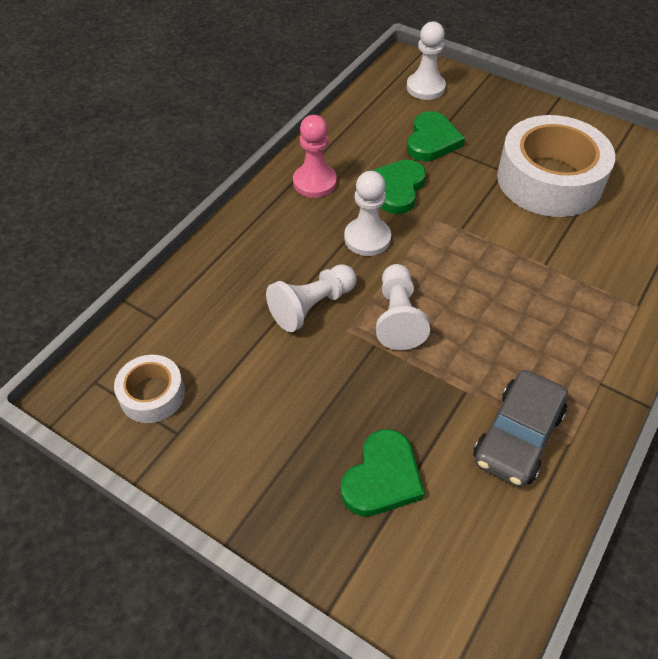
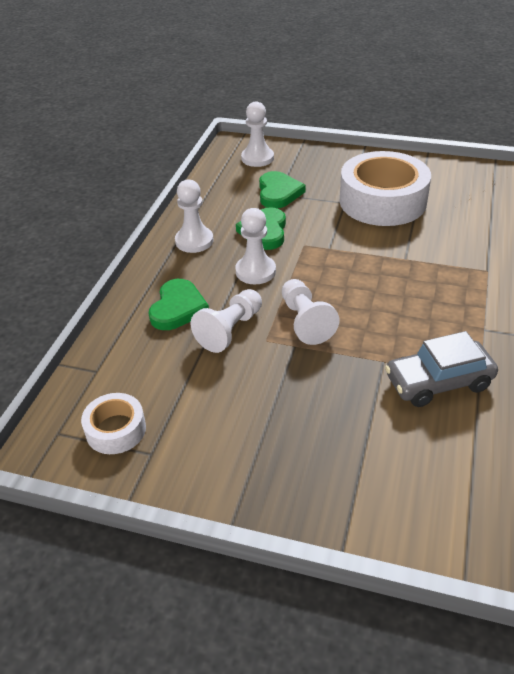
camera: 15 degrees left, 10 degrees down
pink pawn [293,115,337,198] -> white pawn [175,179,213,253]
green heart [341,429,425,516] -> green heart moved to [148,279,209,330]
grey car [473,370,568,487] -> grey car turned 60 degrees clockwise [385,331,498,407]

